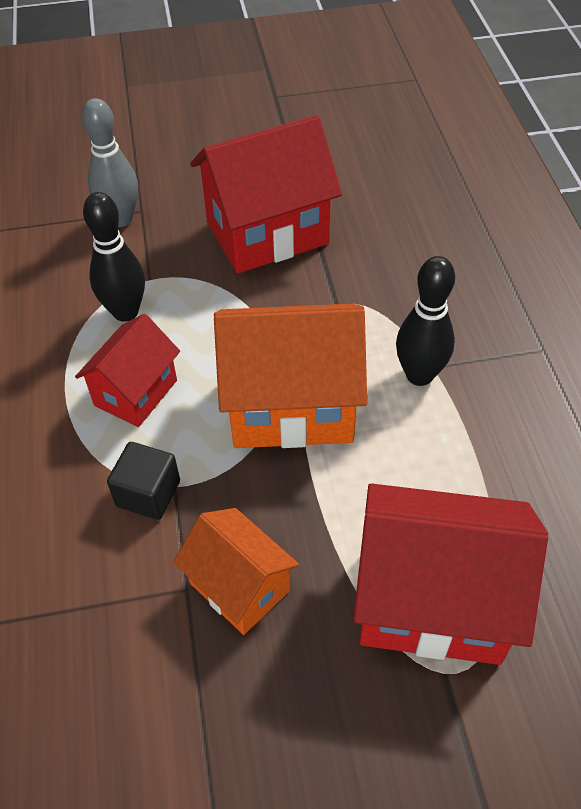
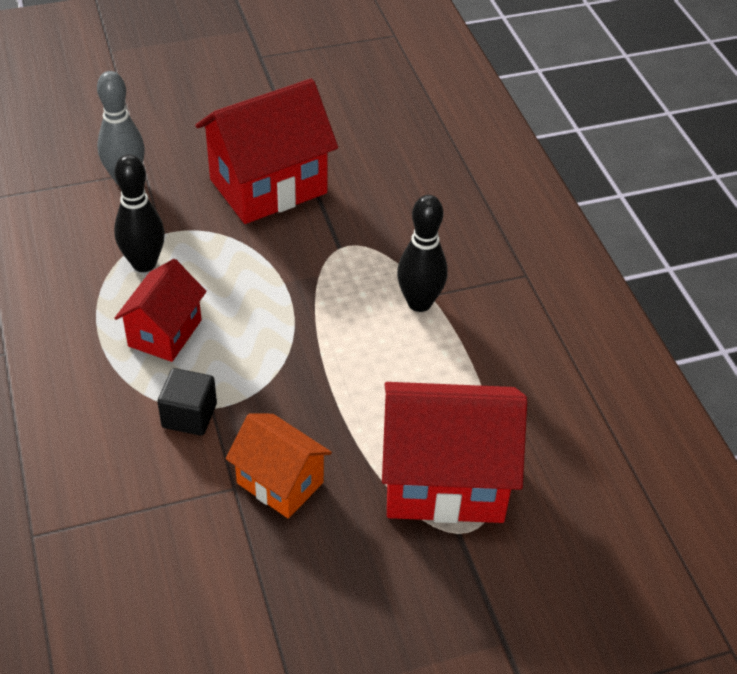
camera: 10 degrees left, 5 degrees down
orange house [214,304,367,448] -> none

